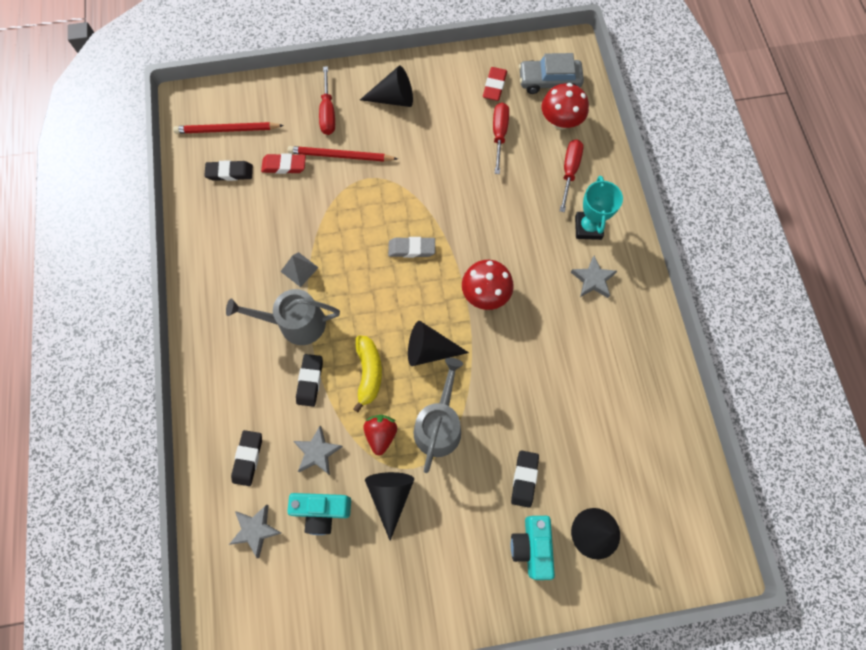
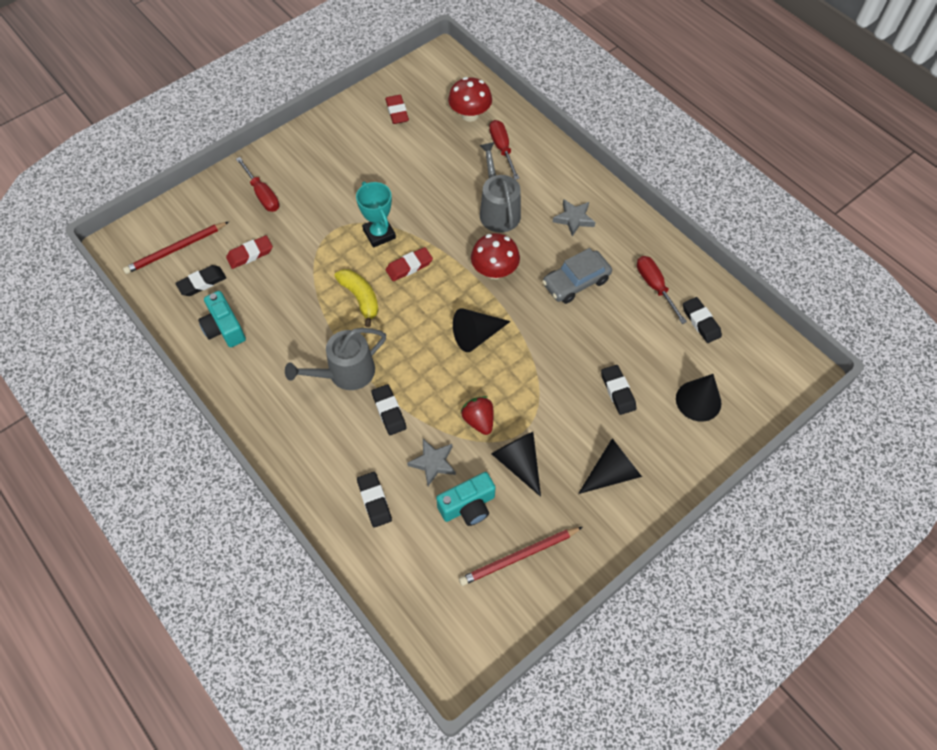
camera: 30 degrees left, 10 degrees down
grey star [229,505,281,558] -> none
grey pyramid [280,252,319,287] -> none
red pencil [288,146,398,162] -> red pencil moved to [459,527,582,586]
yellow banana [353,335,382,412] -> yellow banana moved to [334,269,379,327]
black cone [360,66,413,107] -> black cone moved to [578,438,642,494]
grey eraser [388,237,435,258] -> red eraser [386,247,433,281]
grey watering can [414,358,463,473] -> grey watering can moved to [479,142,521,233]
red screwdriver [493,102,509,174] -> red screwdriver moved to [637,256,687,324]
turquoise camera [511,516,555,580] -> turquoise camera moved to [198,291,246,348]
grey car [519,53,584,94] -> grey car moved to [542,248,612,304]
turquoise trophy [575,176,623,240] -> turquoise trophy moved to [356,182,396,248]
none -> black eraser [683,297,722,343]

